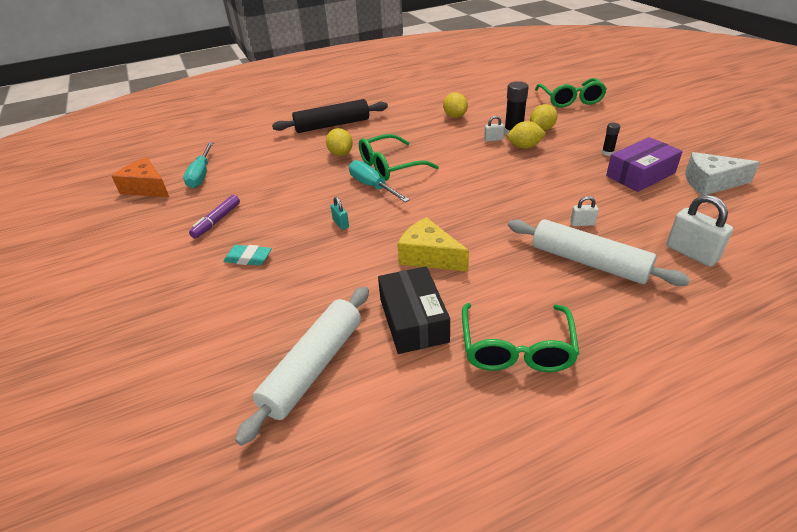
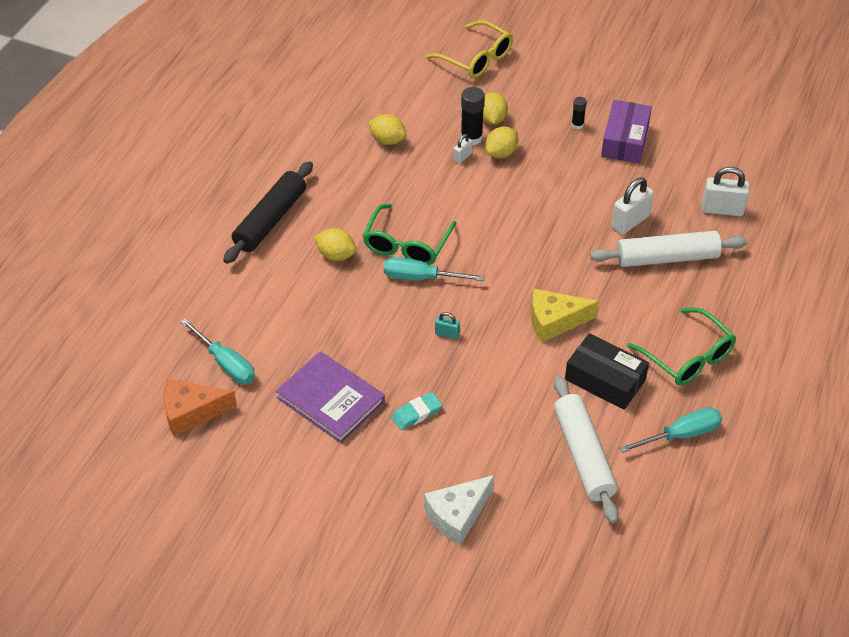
camera: 45 degrees left, 10 degrees up
purple marker [189,195,240,239] -> purple book [276,351,385,443]
green glasses [535,78,607,108] -> yellow glasses [426,20,513,78]
white padlock [570,196,599,226] -> white padlock [611,178,654,235], size x1.90
white cheese [685,152,760,195] -> white cheese moved to [424,475,495,545]
none -> turquoise screwdriver [619,407,722,453]

